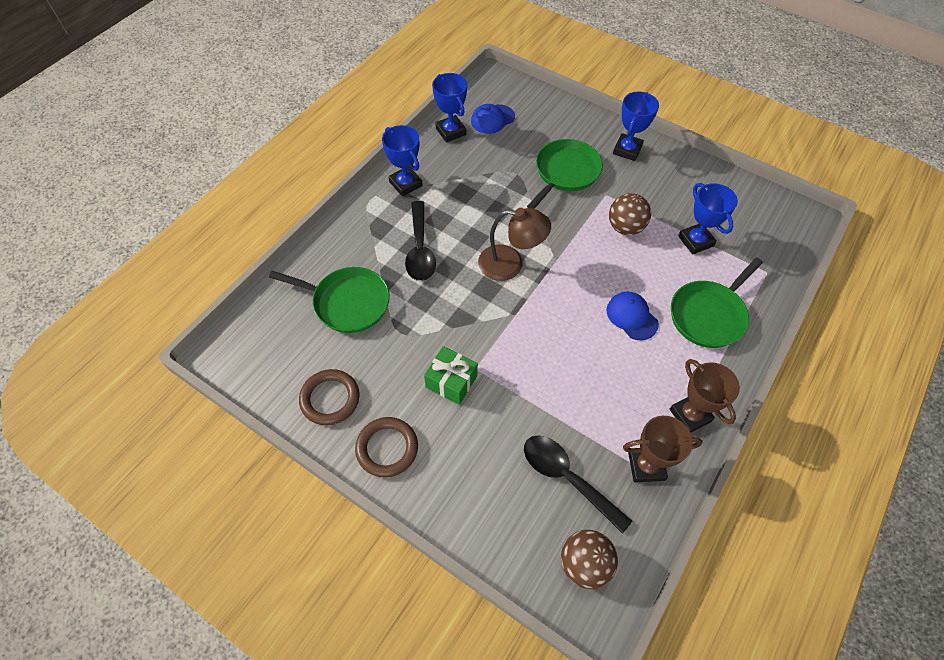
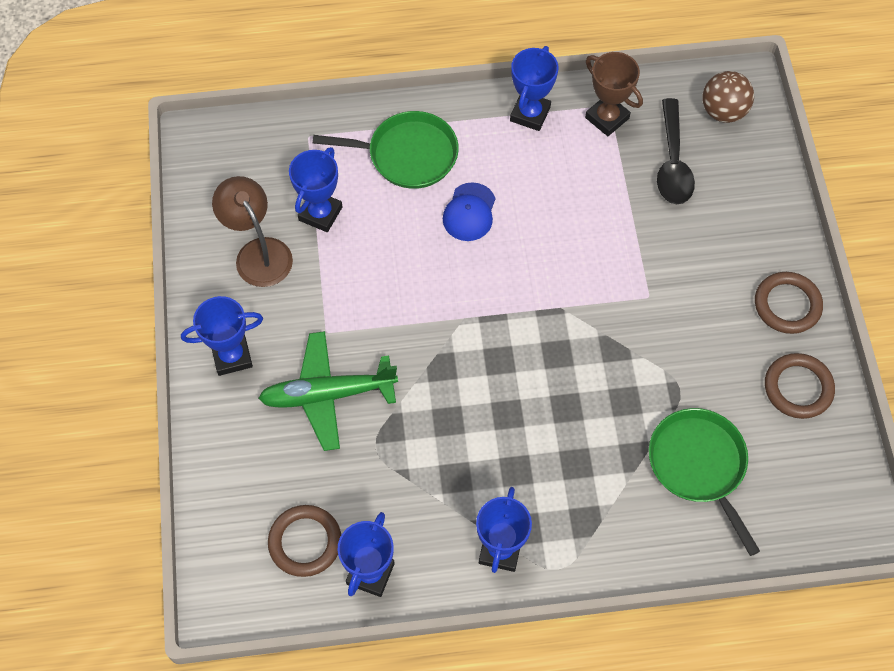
camera: 130 degrees left, 5 degrees up
black spoon [405,201,436,281] -> none
green gift [424,346,478,405] -> none
blue cap [471,104,515,134] -> brown ring [268,505,341,577]
brown lamp [478,208,551,281] -> brown lamp moved to [212,176,293,287]
green pan [527,139,603,209] -> green plane [258,331,398,451]
brown ball [609,193,651,235] -> none
brown trophy [670,359,740,433] -> blue trophy [510,46,558,131]

